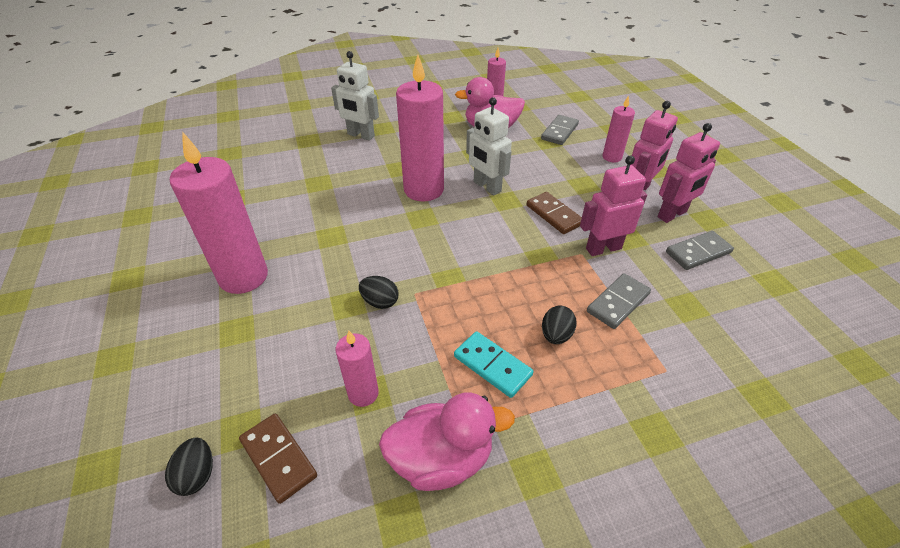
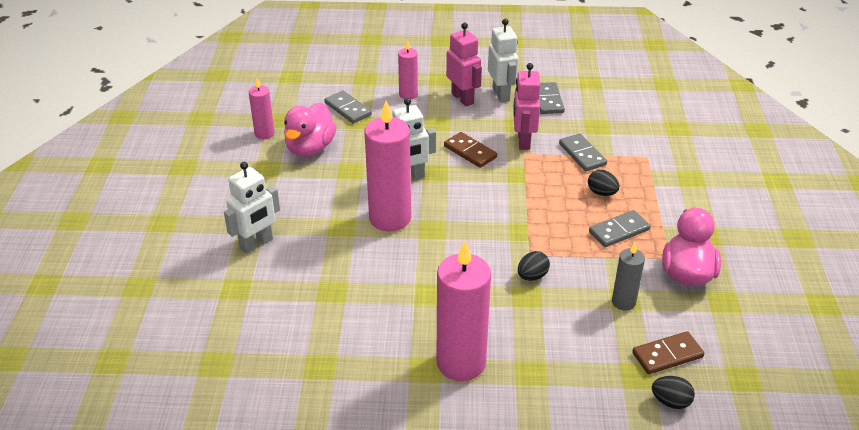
camera: 70 degrees left, 5 degrees down
pink candle [335,331,379,407] -> grey candle [612,243,645,310]
turquoise domino [454,331,534,398] -> grey domino [589,210,650,247]
brown domino [526,192,582,234] -> brown domino turned 60 degrees clockwise [444,132,497,168]
pink robot [658,123,720,223] -> white robot [488,19,518,102]

